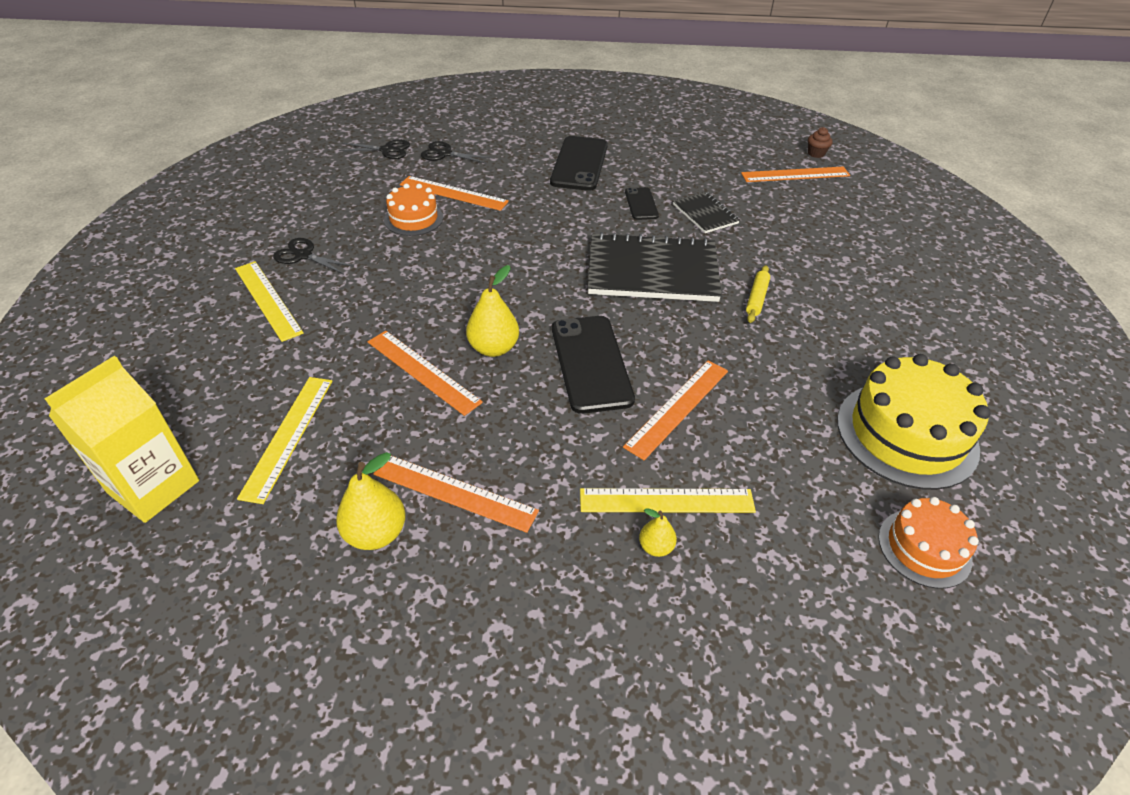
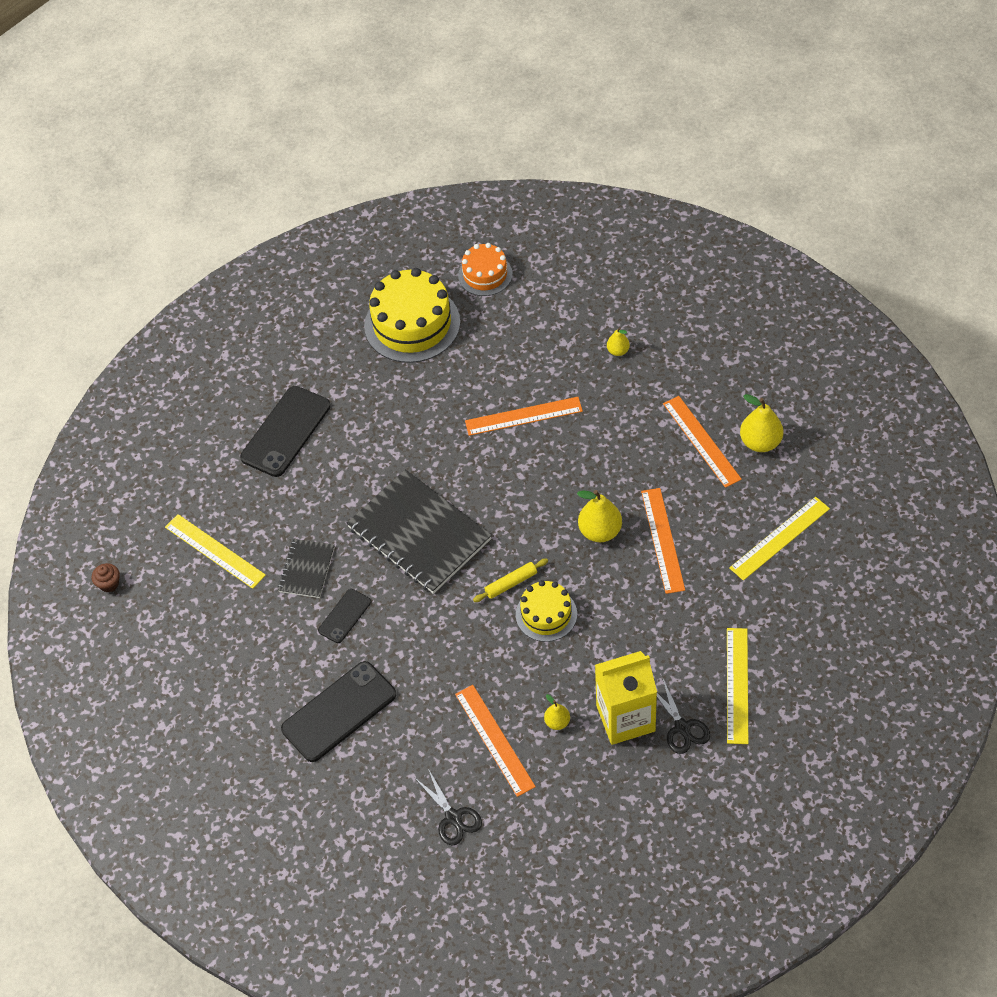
camera: 135 degrees left, 10 degrees up
yellow carton [44,356,199,523] -> yellow carton moved to [595,651,657,745]
black scissors [339,139,410,159] -> none
orange cake [384,184,443,236] -> yellow pear [544,694,570,730]
black phone [552,316,635,414] -> black phone moved to [240,386,331,477]
yellow ruler [580,488,756,513] -> yellow ruler moved to [165,514,266,589]
orange ruler [741,166,850,182] -> none
yellow rolling pin [746,265,770,323] -> yellow rolling pin moved to [473,559,548,602]
none -> yellow cake [516,580,577,642]

